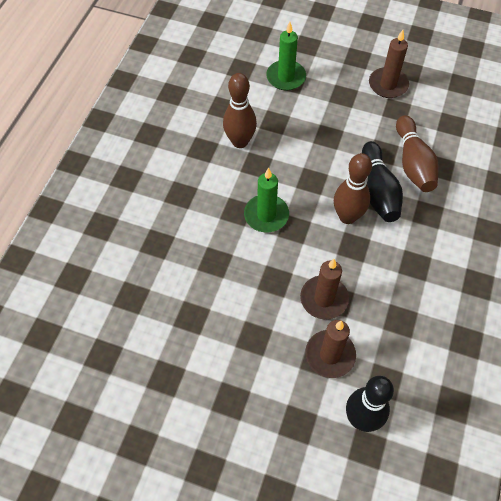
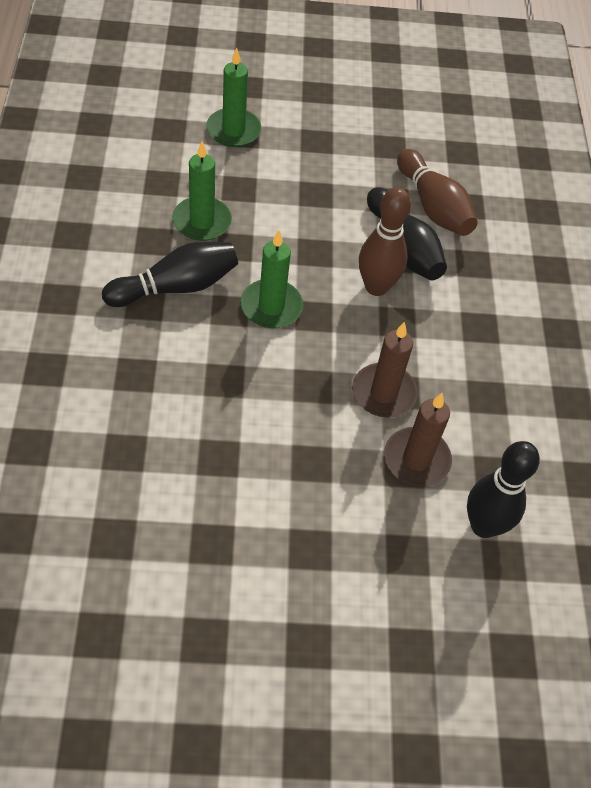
camera: 25 degrees left, 5 degrees down
brown bowling pin [223,73,257,148] -> green candle [172,141,232,241]
brown candle [369,30,409,98] -> none
none -> black bowling pin [102,242,238,307]

